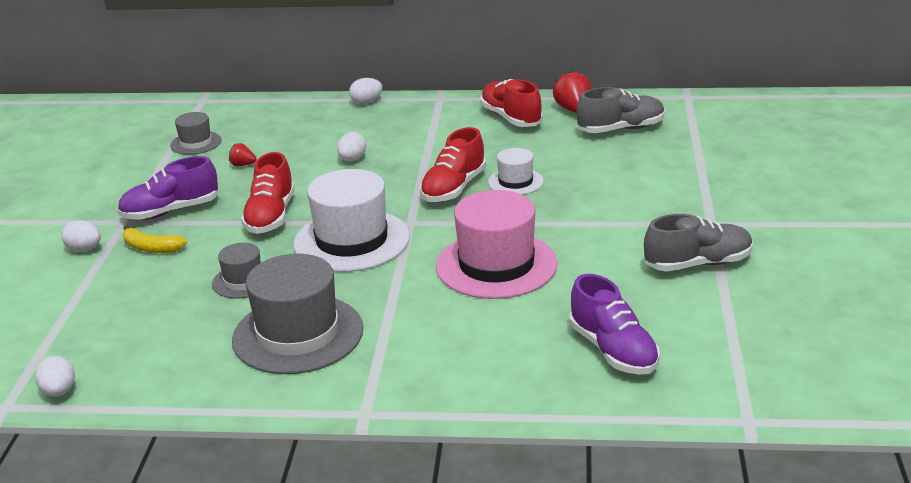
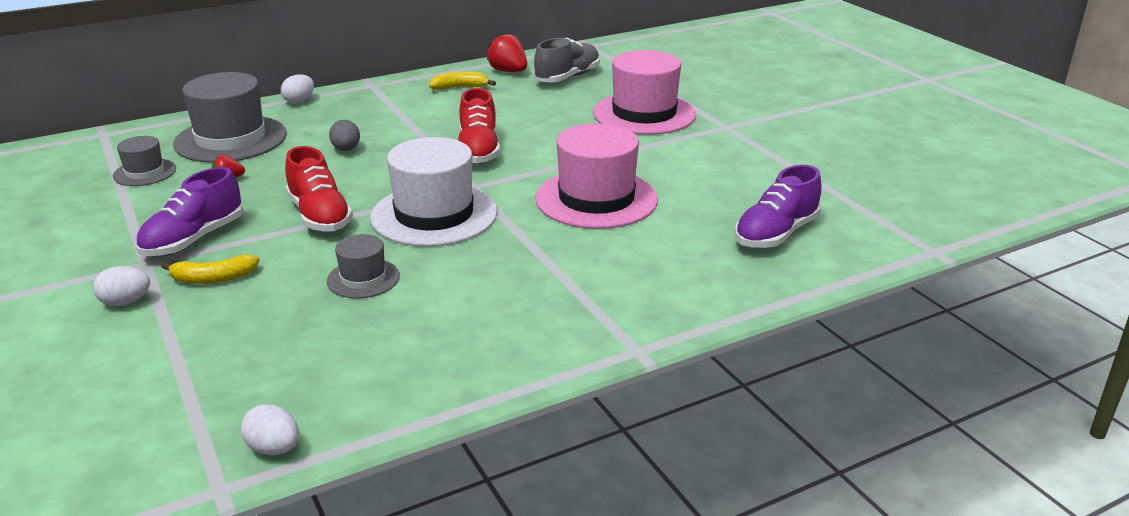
camera: 35 degrees left, 0 degrees up
grey hat [232,253,363,374] -> grey hat moved to [173,72,287,163]
white egg [337,132,367,161] -> grey egg [329,120,360,151]
red shoe [480,79,543,127] -> yellow banana [429,72,496,90]
white hat [488,148,544,195] -> none
purple shoe [569,274,660,375] -> purple shoe turned 105 degrees clockwise [734,165,822,248]
grey shoe [644,214,753,272] -> none
none -> pink hat [593,50,696,135]

